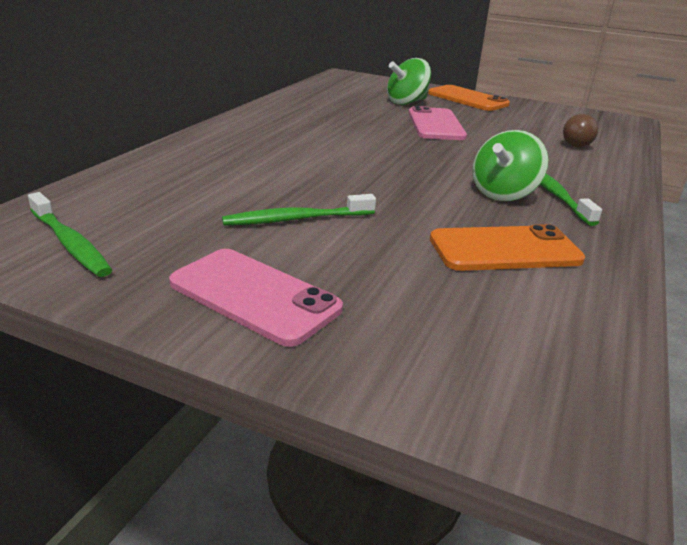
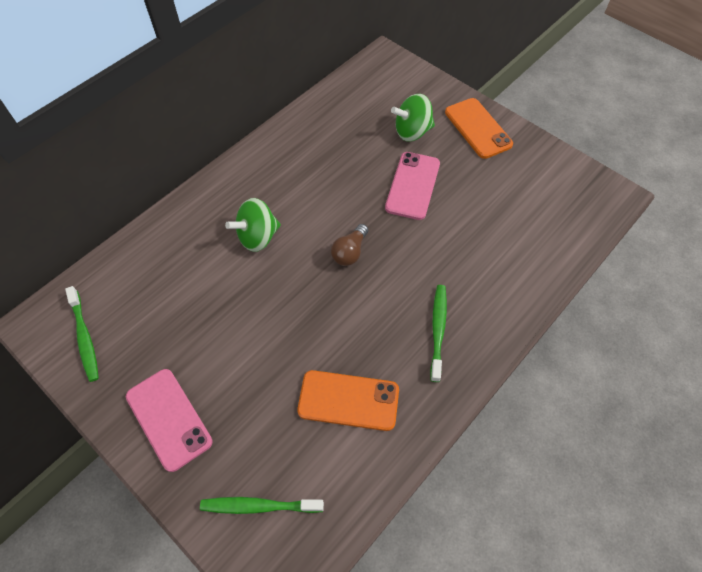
camera: 20 degrees right, 30 degrees up
green toothbrush [222,194,376,225] -> green toothbrush moved to [200,497,324,514]
green spinning top [472,130,548,201] -> green spinning top moved to [225,198,281,252]
brown light bulb [563,114,598,147] -> brown light bulb moved to [331,224,368,266]

